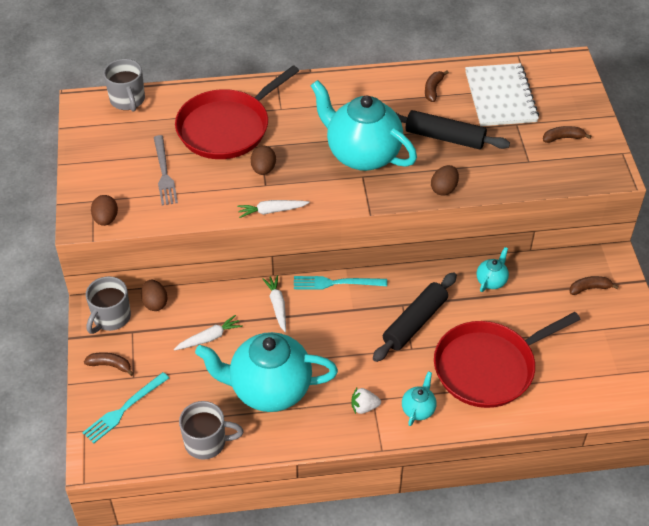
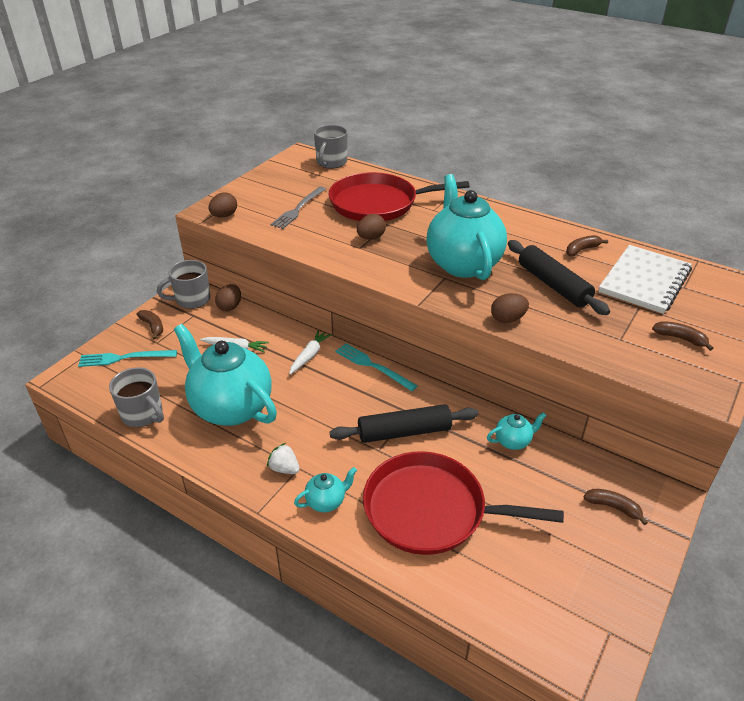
camera: 40 degrees right, 10 degrees down
white carrot [237,200,310,218] -> none

